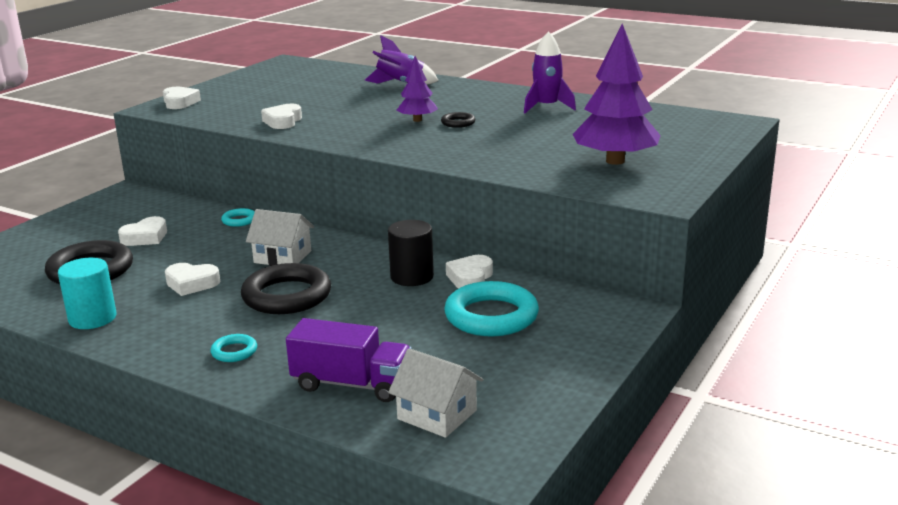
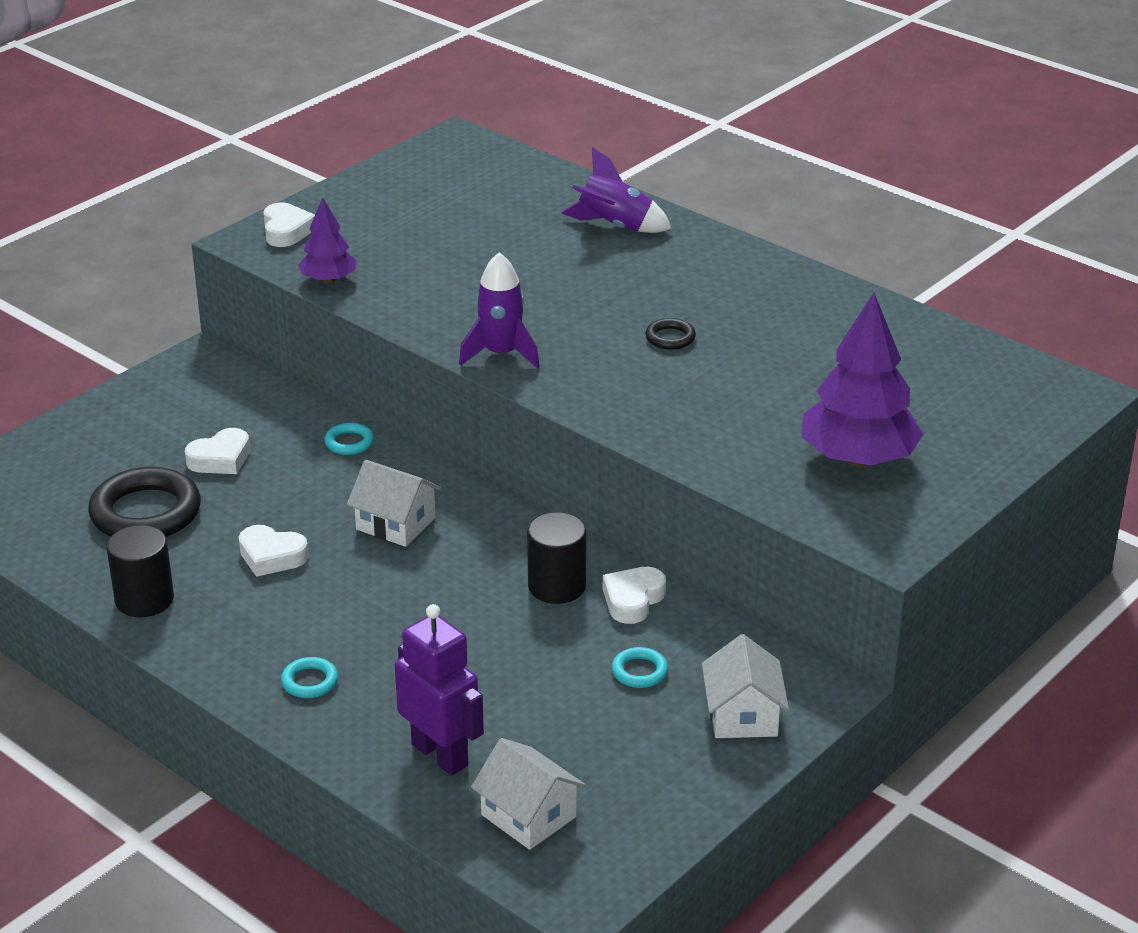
camera: 10 degrees right, 10 degrees up
turquoise cylinder [58,257,116,329] -> black cylinder [107,525,174,618]
black ring [241,263,331,314] -> none
white heart [261,104,302,129] -> none
purple truck [286,318,412,402] -> purple robot [395,604,484,776]
purple tree [397,56,438,122] -> purple tree moved to [298,197,357,283]
turquoise ring [444,281,539,336] -> turquoise ring [611,647,668,688], size x0.47
purple rocket [524,31,576,113] -> purple rocket moved to [459,252,540,369]
none -> white house [702,634,789,738]

